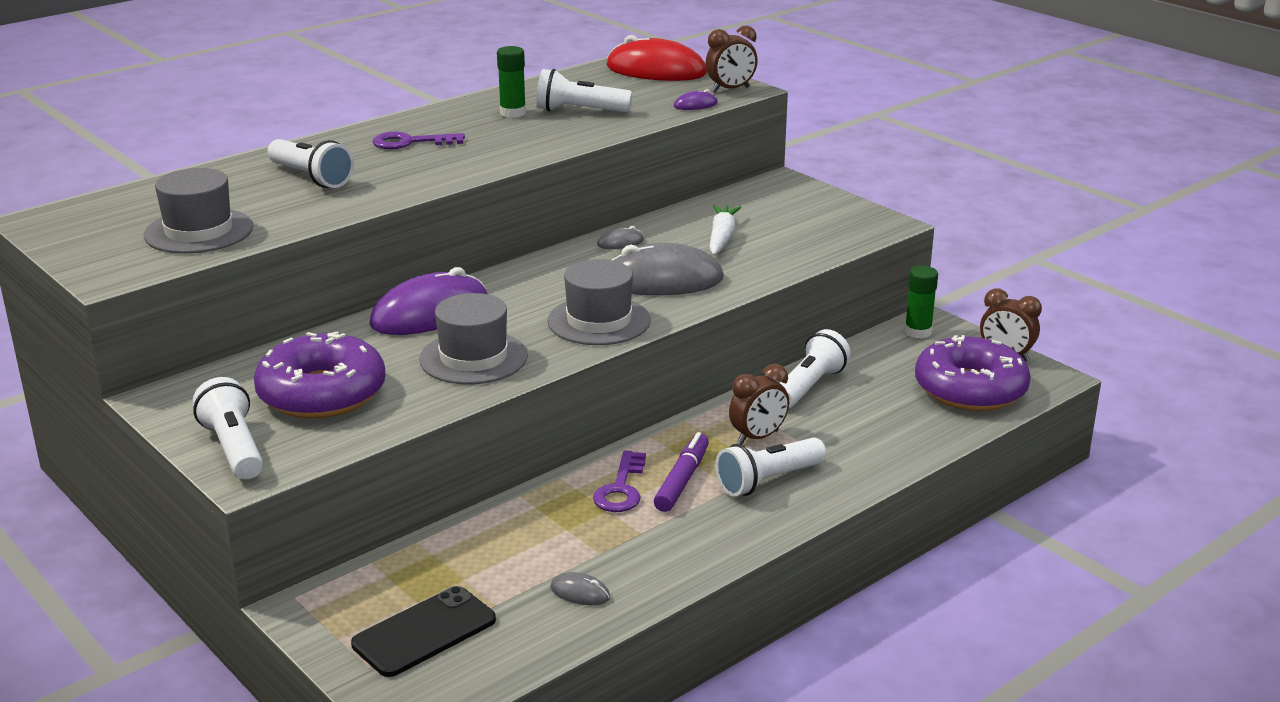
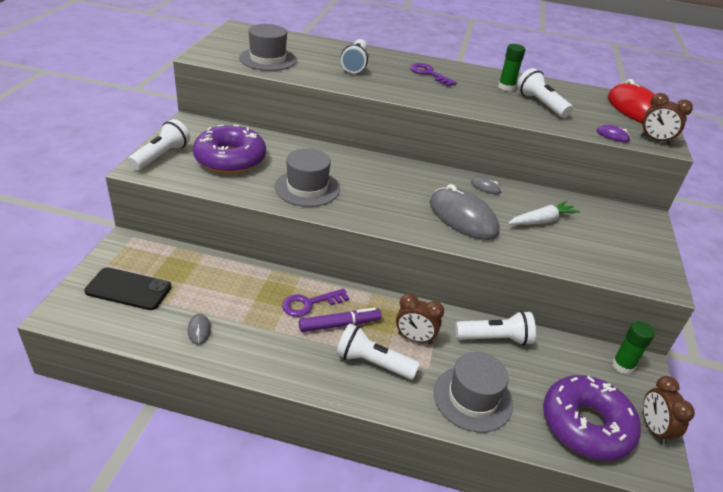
camera: 50 degrees right, 10 degrees up
purple mouse [369,267,487,335] -> none
grey hat [548,259,651,345] -> grey hat moved to [434,352,513,433]

